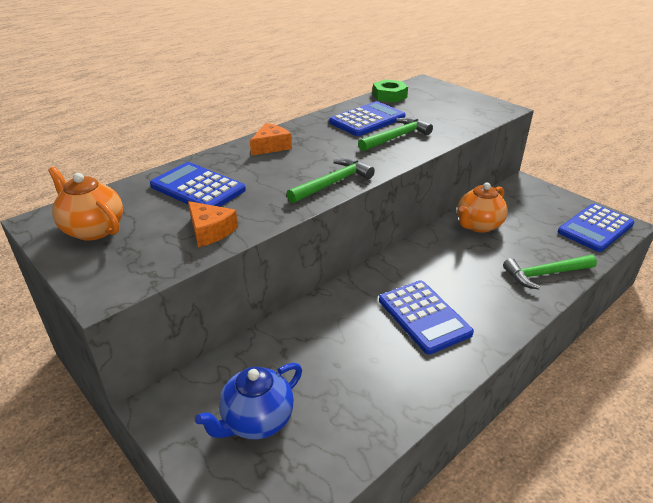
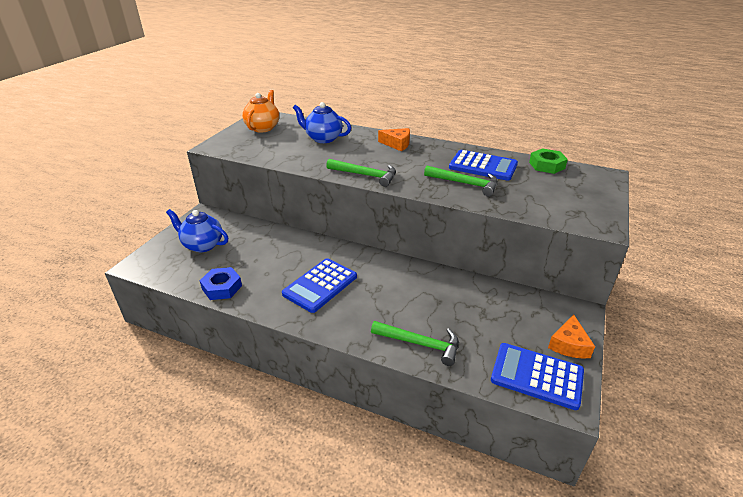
camera: 65 degrees right, 0 degrees up
blue calculator [150,162,246,207] -> blue teapot [293,102,351,143]
orange cheese [188,201,238,247] -> orange cheese moved to [548,315,595,358]
orange teapot [457,183,508,233] -> none
green hammer [503,255,597,289] -> green hammer turned 150 degrees clockwise [371,321,459,366]
none -> blue nut [200,267,242,300]

